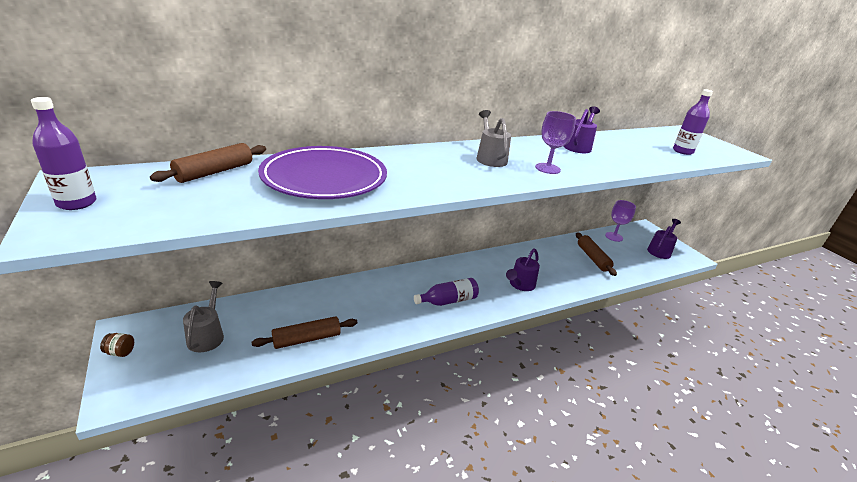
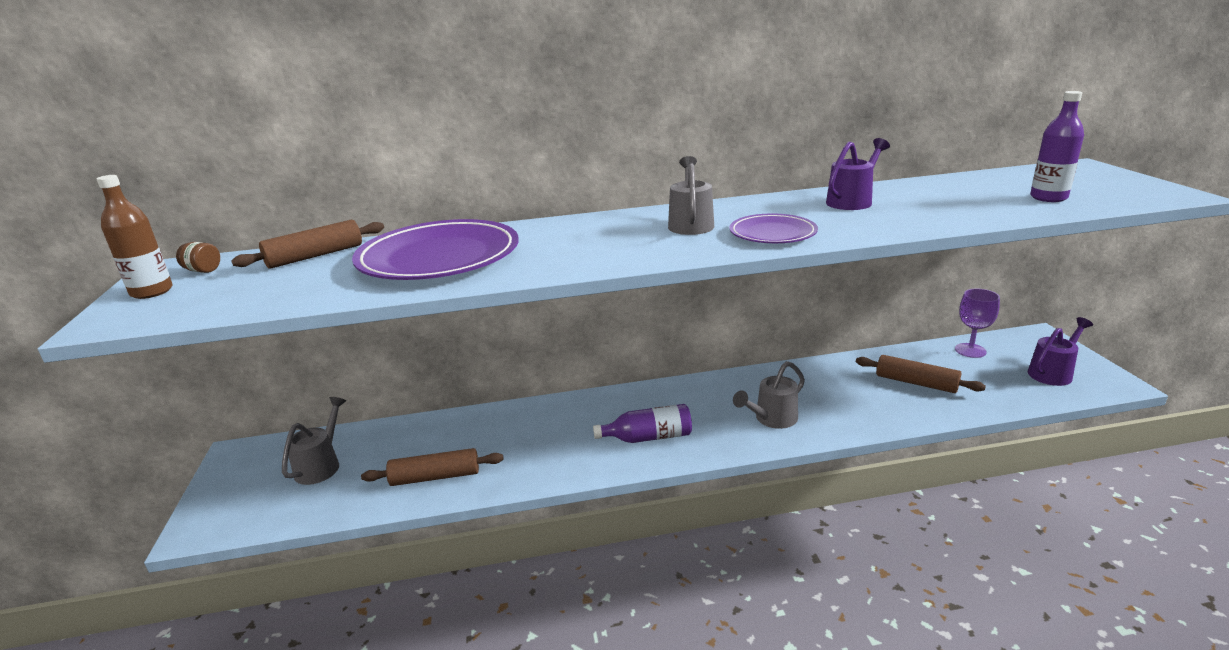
camera: 20 degrees right, 5 degrees down
purple bottle [31,97,96,210] -> brown bottle [97,175,173,299]
brown jar [100,333,134,357] -> brown jar moved to [176,242,220,273]
purple watering can [506,248,540,291] -> grey watering can [733,361,805,429]
purple goblet [535,111,576,174] -> purple plate [729,214,818,243]
brown rolling pin [576,232,617,276] -> brown rolling pin turned 60 degrees counterclockwise [856,355,986,393]

